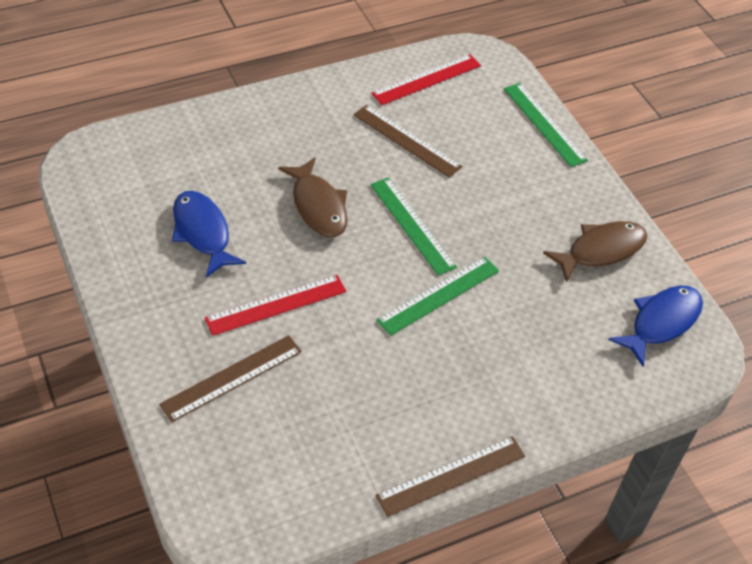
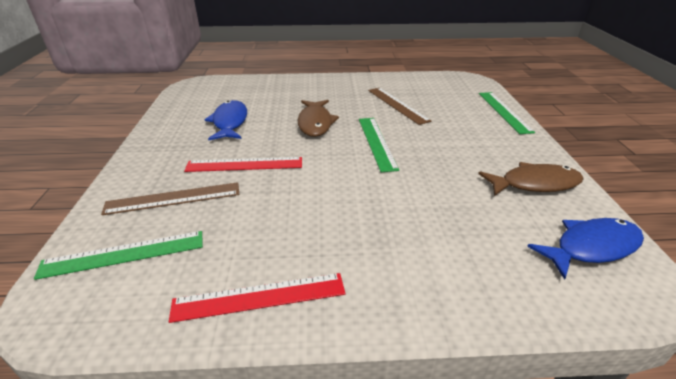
camera: 25 degrees right, 15 degrees down
red ruler [371,54,481,105] -> red ruler moved to [169,273,346,323]
brown ruler [375,436,526,517] -> none
green ruler [376,257,499,336] -> green ruler moved to [34,231,203,280]

